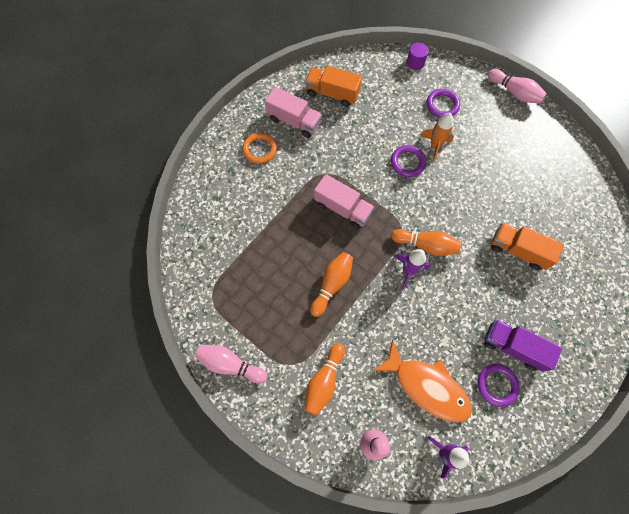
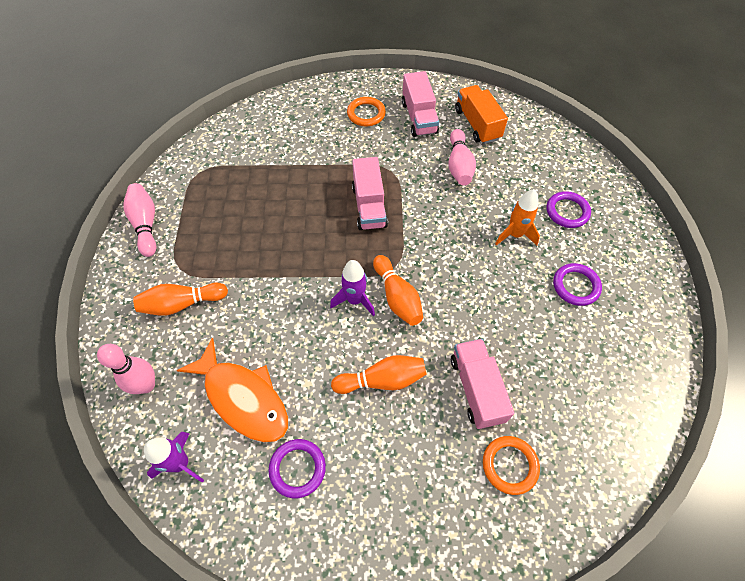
camera: 50 degrees right, 10 degrees down
orange bowling pin [310,252,353,317] -> orange bowling pin moved to [331,355,427,394]
orange fish [372,340,472,422] -> orange fish turned 45 degrees counterclockwise [176,337,288,442]
purple ring [391,145,426,177] -> purple ring moved to [553,263,602,306]
purple cylinder [407,43,429,70] -> none
purple truck [484,319,562,372] -> none
pink bowling pin [488,69,547,104] -> pink bowling pin moved to [448,129,476,186]
orange truck [491,222,564,270] -> pink truck [451,339,514,429]
none -> orange ring [483,436,540,495]

